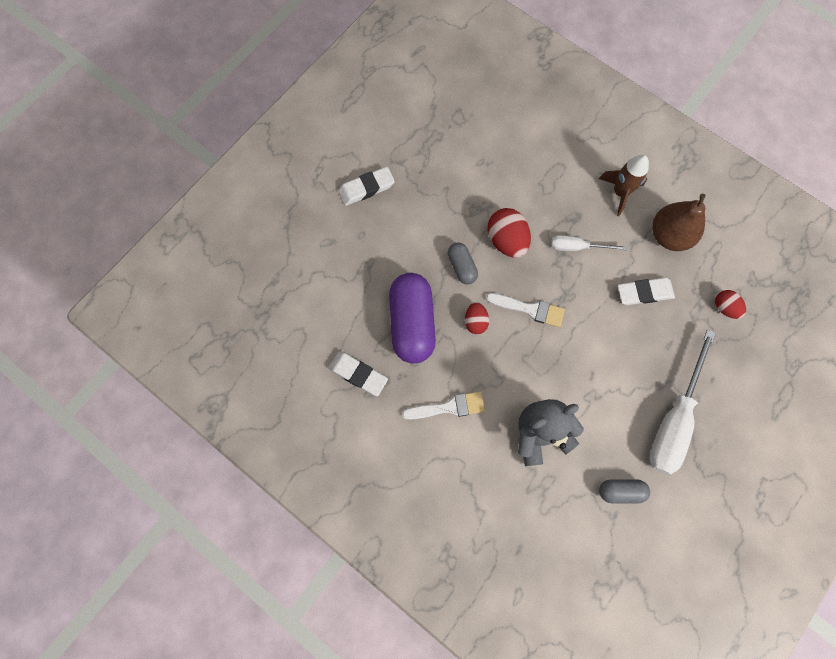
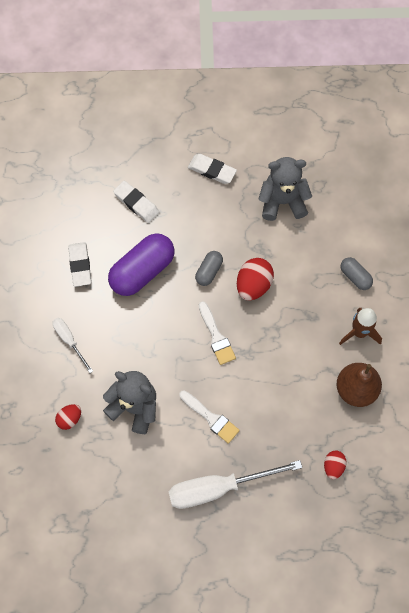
camera: 50 degrees right, 5 degrees down
white brush [402,391,485,420] -> white brush moved to [179,390,240,444]
red egg [465,302,489,334] -> red egg moved to [55,404,81,430]
white screwdriver [551,235,627,251] -> white screwdriver moved to [52,318,93,373]
grey capsule [599,479,650,503] -> grey capsule moved to [341,257,373,290]
white eraser [618,278,675,305] -> white eraser moved to [113,181,159,223]
none -> grey teddy bear [259,157,312,221]

